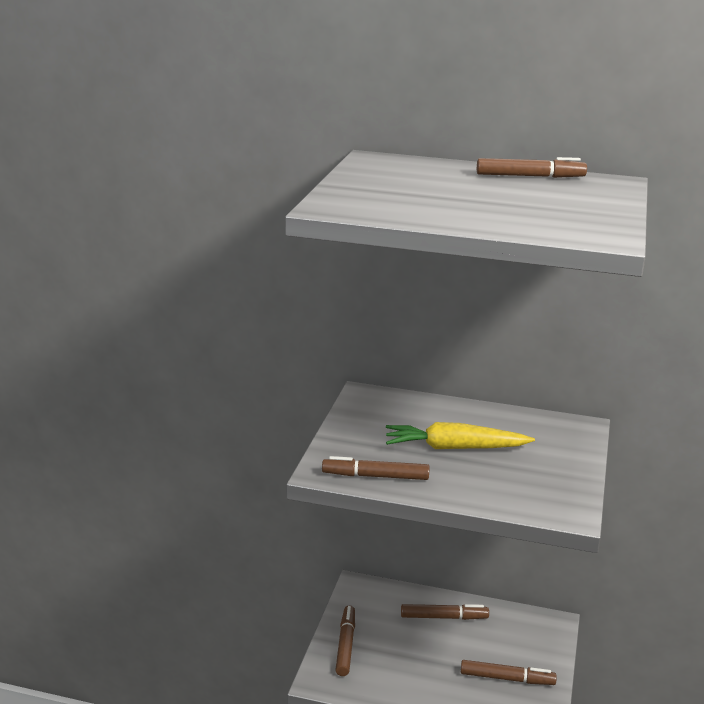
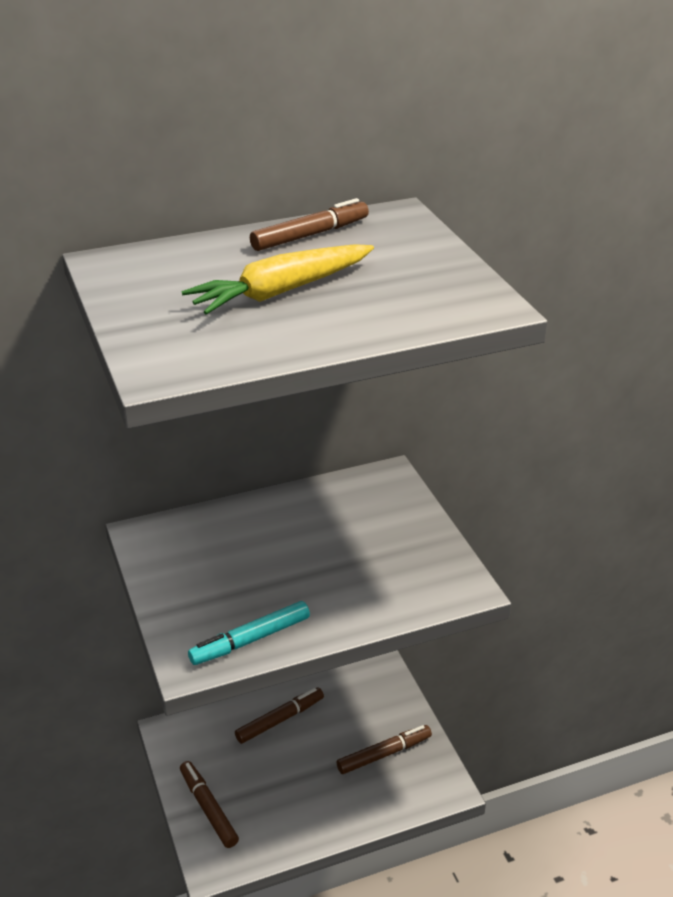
camera: 35 degrees left, 10 degrees up
brown marker [322,456,429,480] -> turquoise marker [188,601,310,665]
yellow carrot [386,422,535,449] -> yellow carrot moved to [181,244,374,315]

